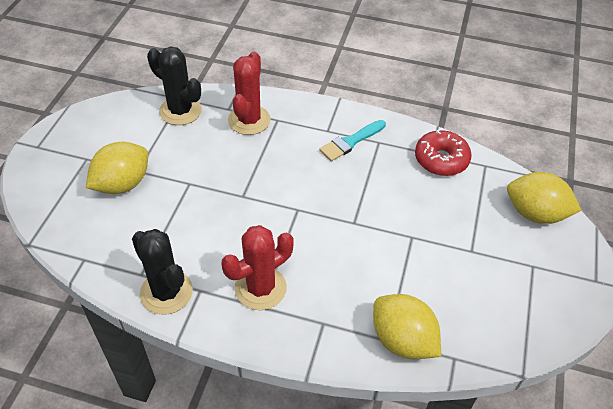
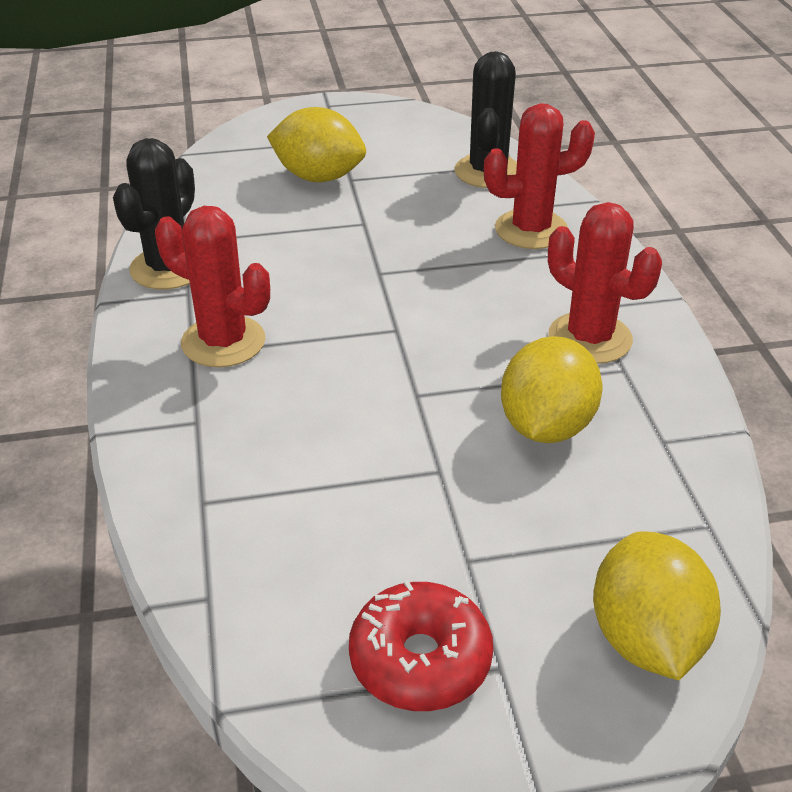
camera: 65 degrees right, 10 degrees down
turquoise brush [319,120,386,161] -> red cactus [548,202,662,364]
yellow lemon [373,294,441,359] -> yellow lemon moved to [501,336,603,443]
red donut [415,129,472,176] -> red donut moved to [349,580,493,711]

